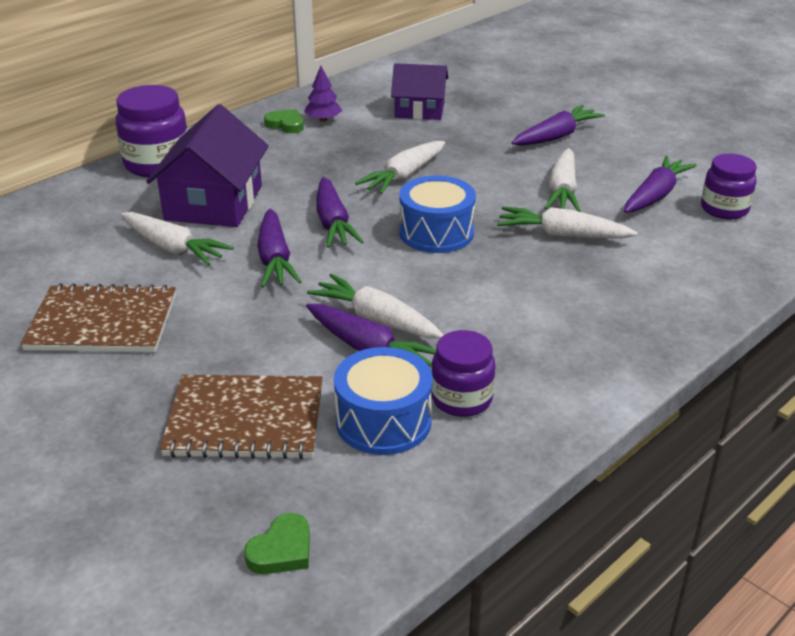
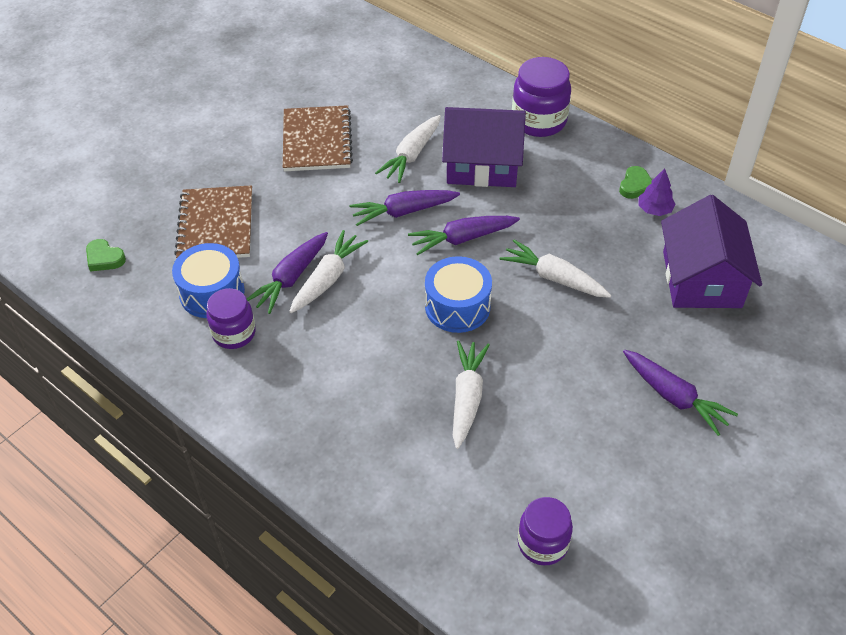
camera: 85 degrees right, 15 degrees up
purple house [391,63,448,120] -> purple house [661,195,762,308], size x1.54
white carrot [544,148,580,212] -> none
purple carrot [624,156,697,213] -> none

